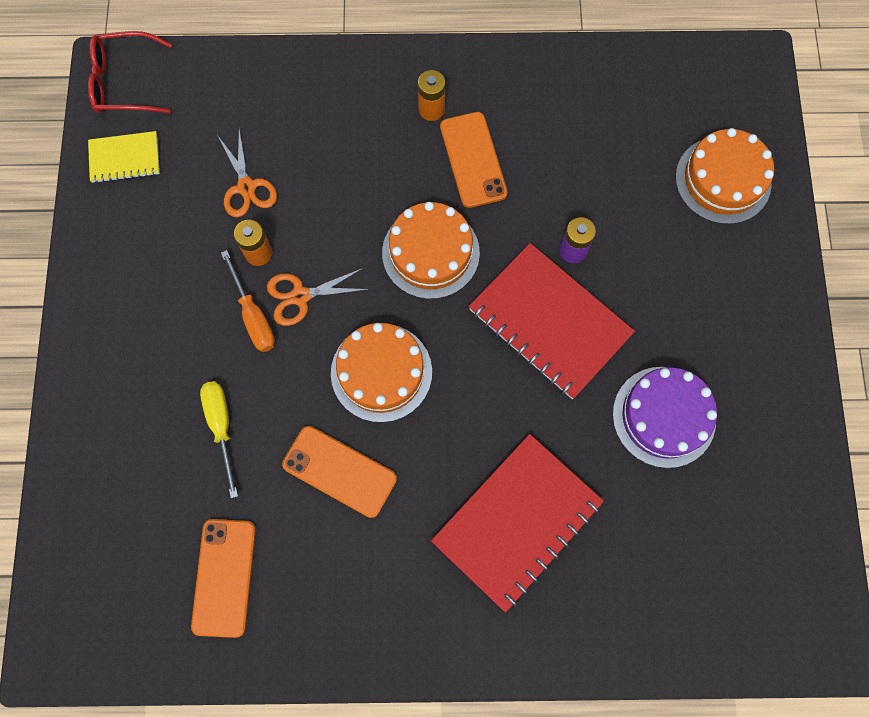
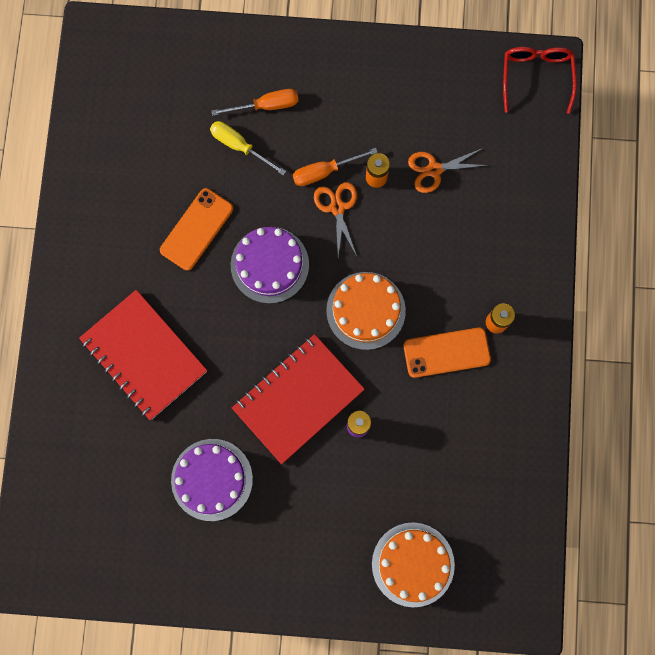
camera: 95 degrees right, 5 degrees up
yellow notebook [88,131,160,183] -> none
orange phone [191,519,256,638] -> none
yellow screwdriver [200,381,238,498] -> yellow screwdriver turned 135 degrees counterclockwise [210,121,286,176]
orange cake [331,323,432,422] -> purple cake [231,227,309,304]
none -> orange screwdriver [212,89,299,116]

